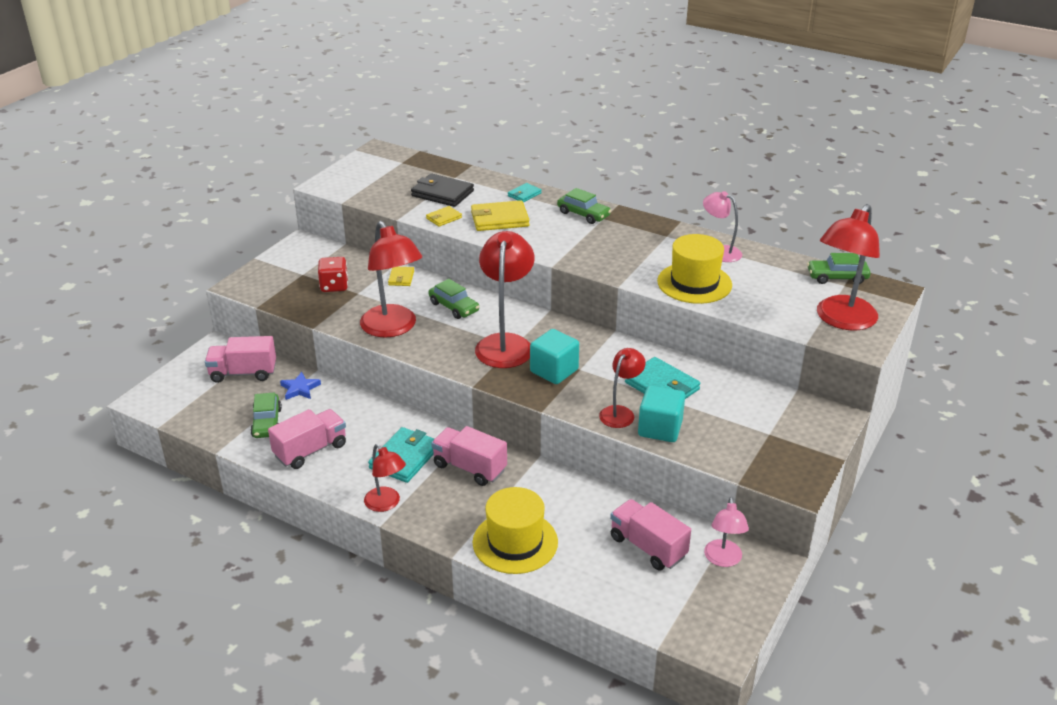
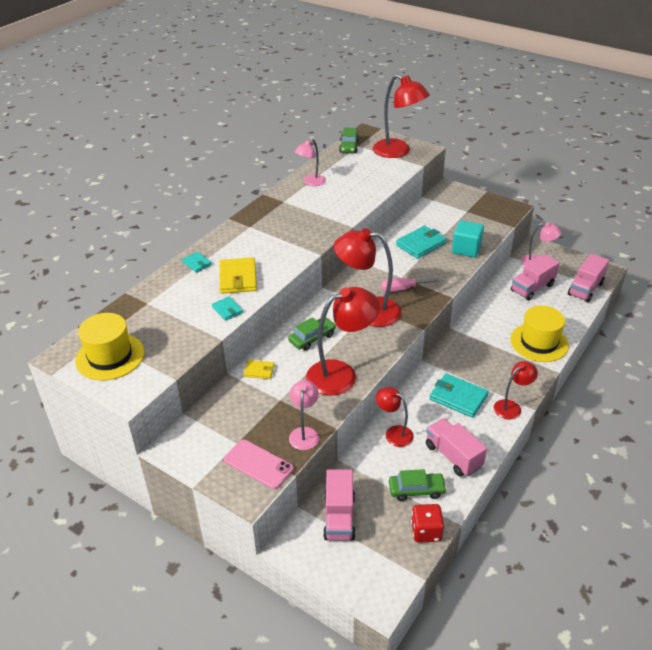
camera: 85 degrees left, 5 degrees up
blue star [280,372,321,400] -> none
red dice [318,257,348,292] -> red dice moved to [411,504,444,543]
black wallet [411,173,474,207] -> none
yellow wallet [426,206,462,227] -> turquoise wallet [212,297,243,321]
pink truck [431,426,507,486] -> pink truck moved to [568,253,609,302]
turquoise cube [530,329,579,384] -> pink screwdriver [381,278,443,292]
green car [557,188,611,224] -> none
red lamp [599,348,646,428] -> red lamp moved to [376,387,414,447]
yellow hat [657,234,732,304] -> yellow hat moved to [75,313,144,381]
none -> pink phone [224,439,293,489]
none -> pink lamp [289,380,319,450]

